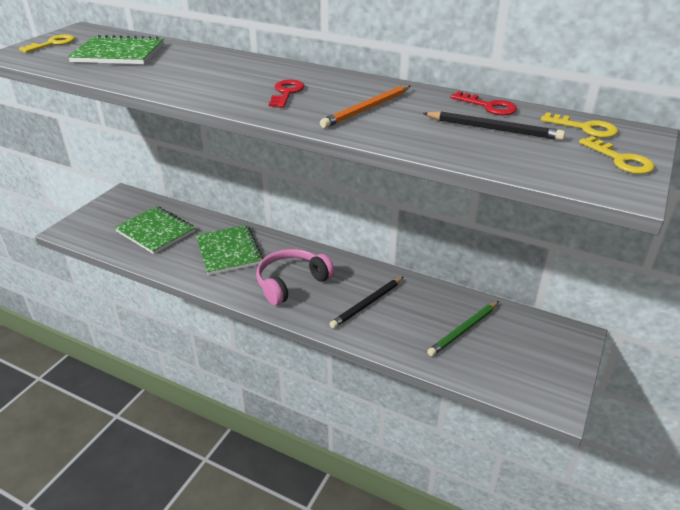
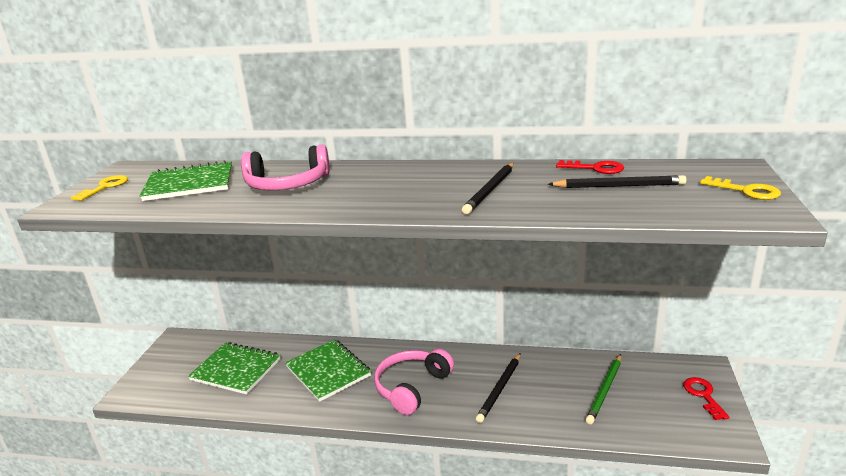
camera: 15 degrees left, 10 degrees down
red key [269,80,305,108] -> red key moved to [683,377,730,420]
orange pencil [320,85,411,128] -> black pencil [462,163,514,214]
yellow key [541,112,618,138] -> none
none -> pink headphones [241,144,330,191]

